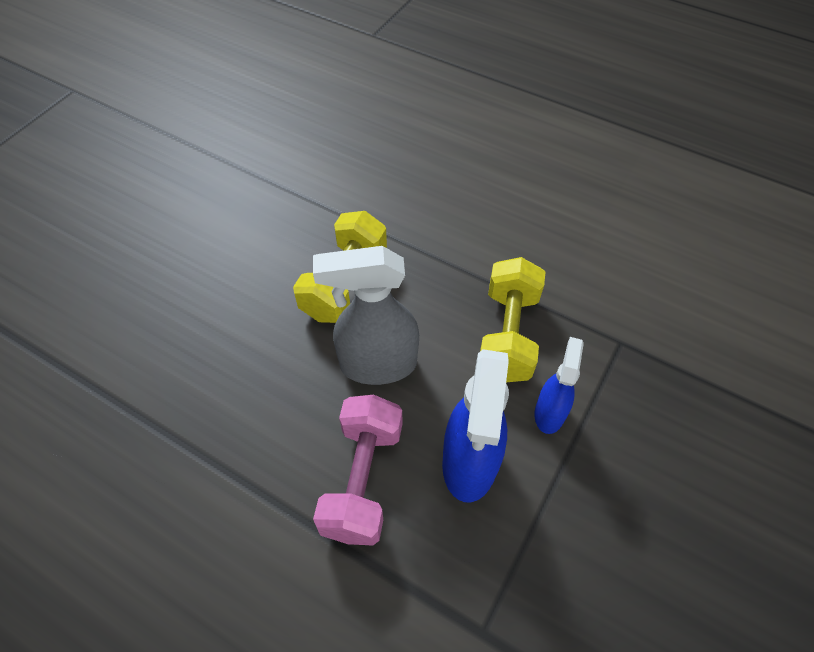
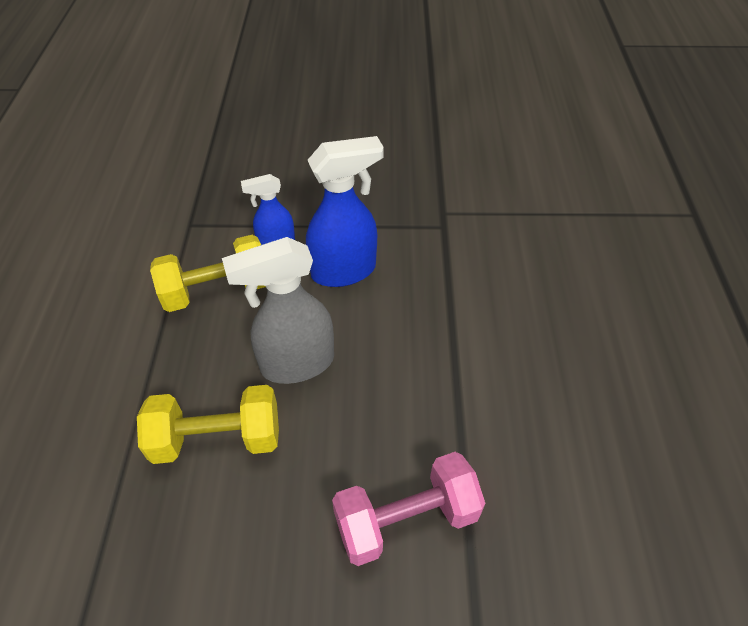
camera: 120 degrees left, 5 degrees down
grey spray bottle [313,246,419,385] -> grey spray bottle turned 105 degrees clockwise [222,237,334,384]
pink dumbbell [313,395,402,546] -> pink dumbbell moved to [332,452,485,566]

